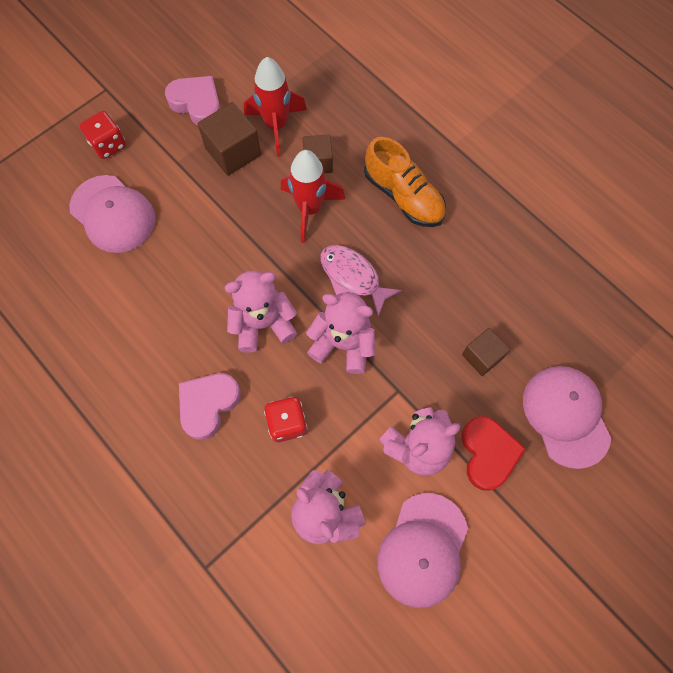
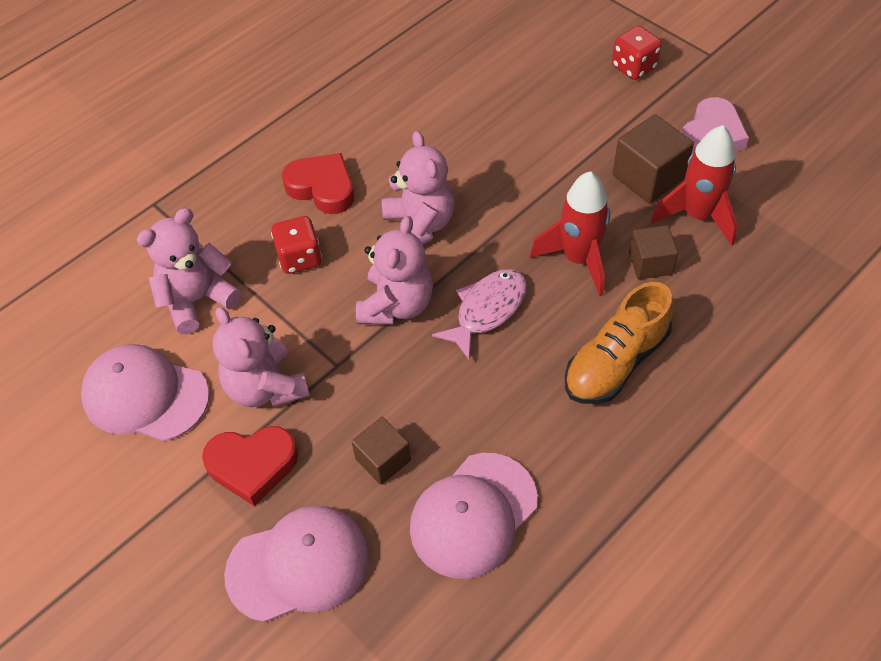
camera: 90 degrees right, 15 degrees down
pink cap [69,175,155,253] -> pink cap moved to [410,453,538,579]
pink heart [179,373,241,440] -> red heart [282,153,354,214]

